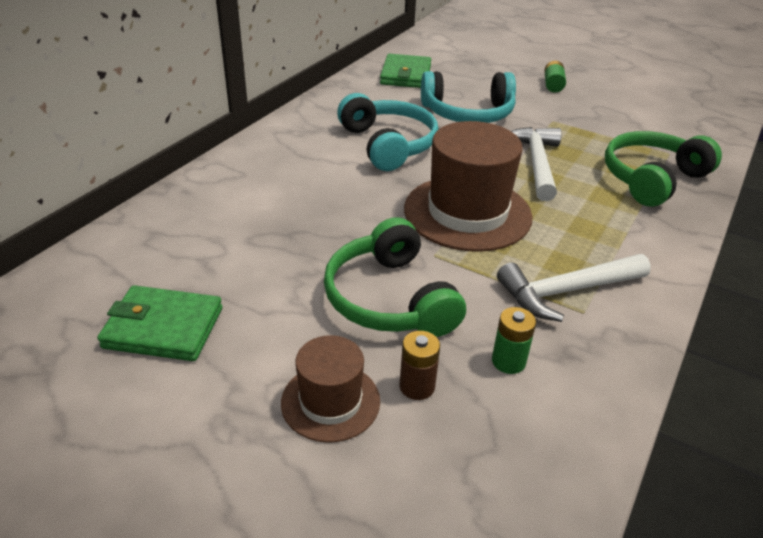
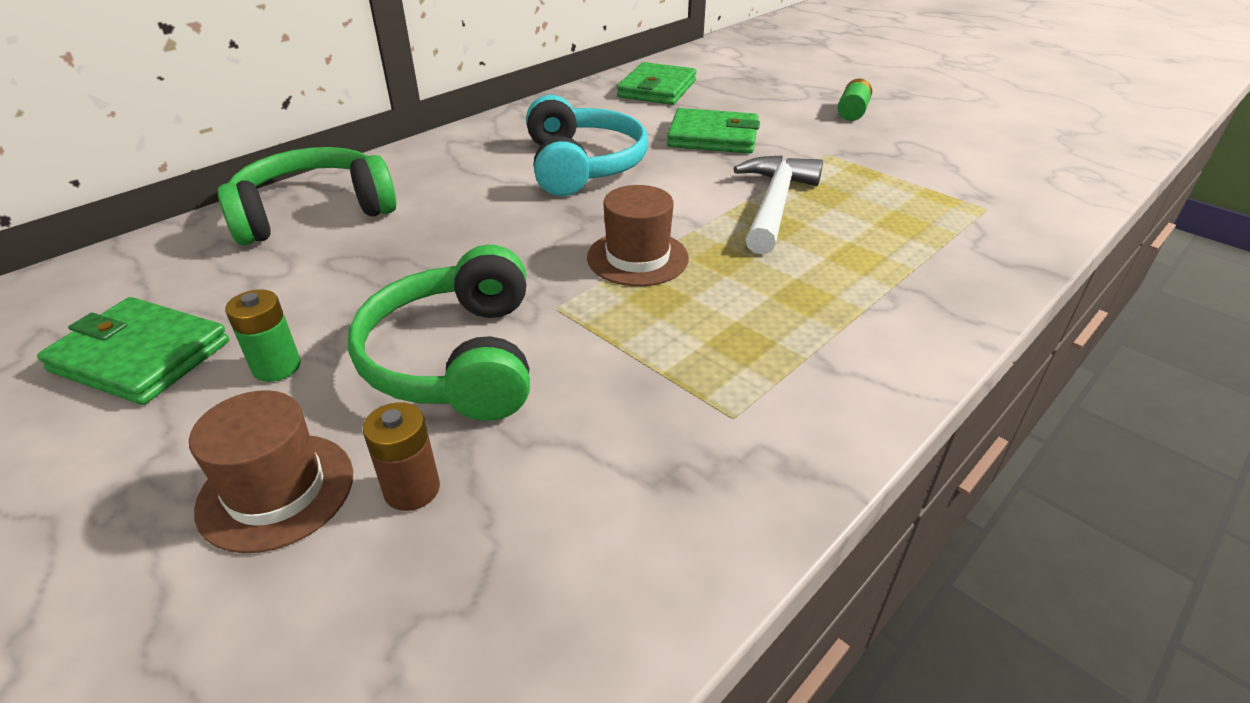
camera: 15 degrees right, 0 degrees up
brown hat [404,121,533,252] -> brown hat [587,185,689,286], size x0.56
turquoise headphones [421,71,516,123] -> green wallet [667,108,760,154]
green battery [492,307,536,374] -> green battery moved to [225,289,301,382]
white hammer [497,254,651,322] -> none
green headphones [605,131,722,207] -> green headphones moved to [218,147,396,245]

